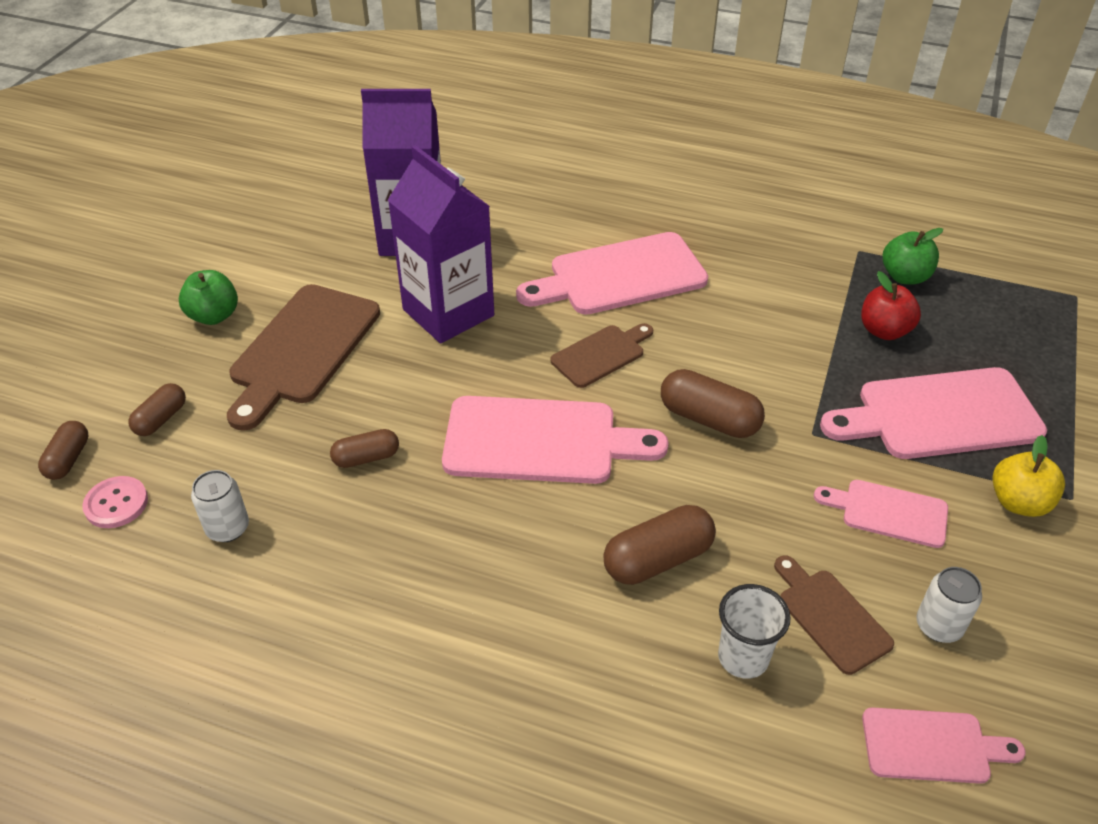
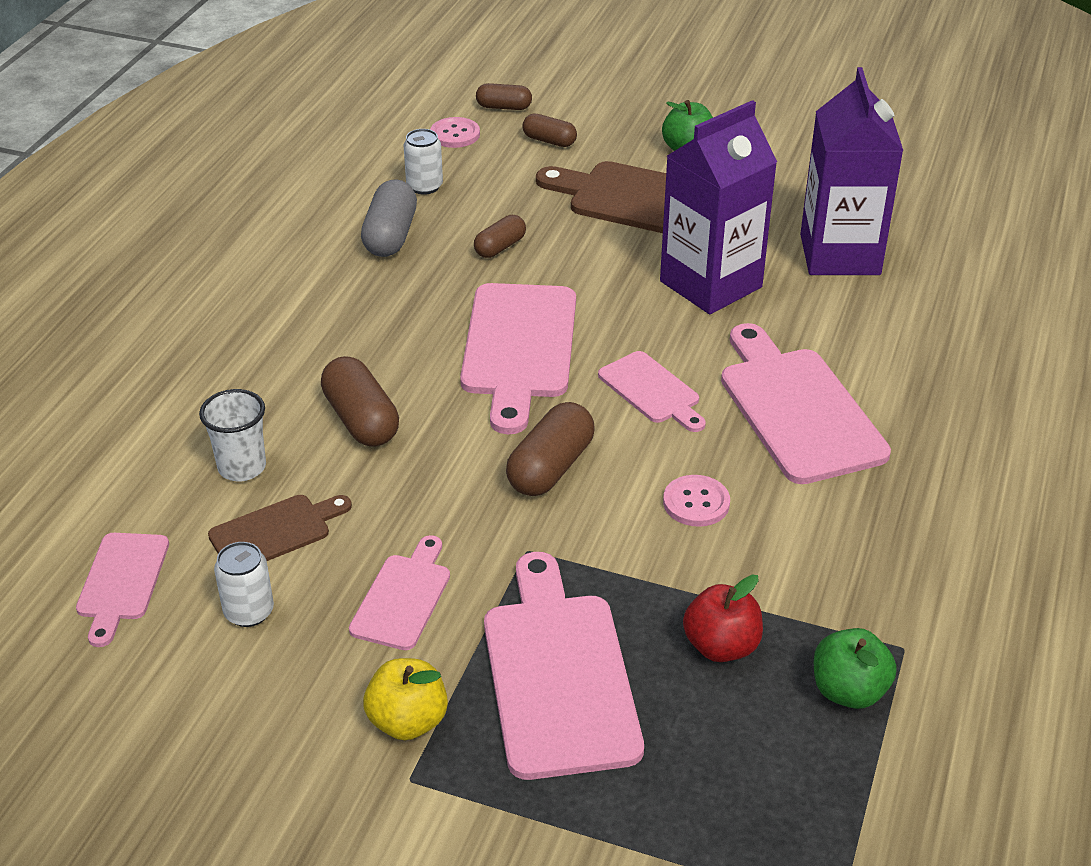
camera: 90 degrees right, 5 degrees down
brown capsule [330,429,399,468] -> brown capsule turned 60 degrees clockwise [474,215,526,258]
brown cutting board [551,323,653,388] -> pink cutting board [598,351,706,432]
none -> grey capsule [361,179,417,257]
none -> pink button [663,475,730,527]

